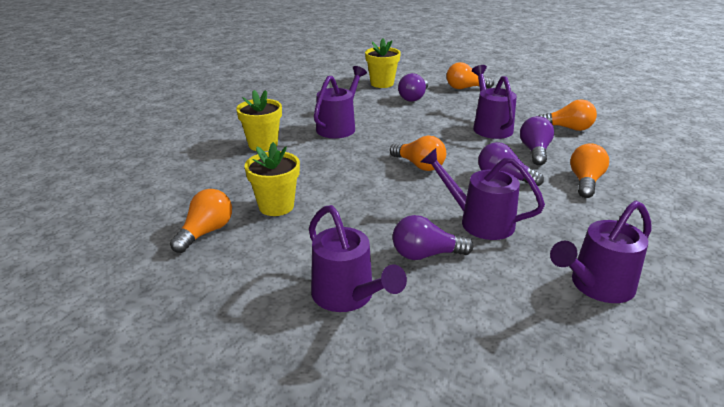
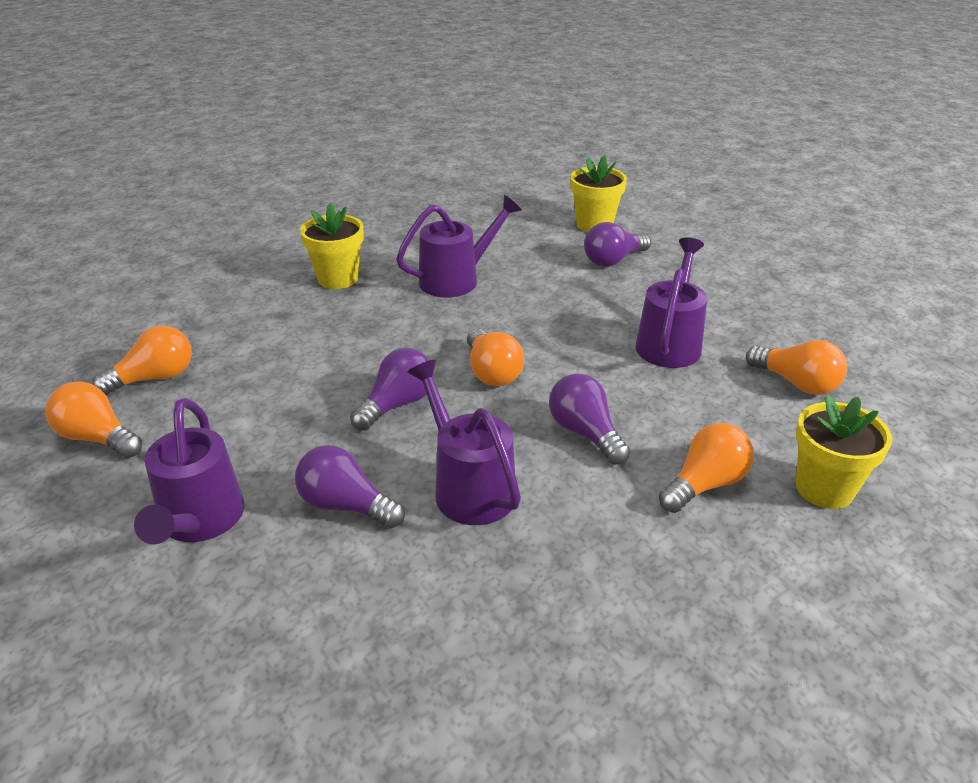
camera: 30 degrees right, 5 degrees up
yellow flower pot [244,142,300,216] -> yellow flower pot moved to [796,395,892,509]
orange light bulb [446,62,494,89] -> orange light bulb moved to [45,381,143,458]
purple light bulb [520,116,554,166] -> purple light bulb moved to [350,348,434,431]
purple watering can [550,201,651,303] -> none

